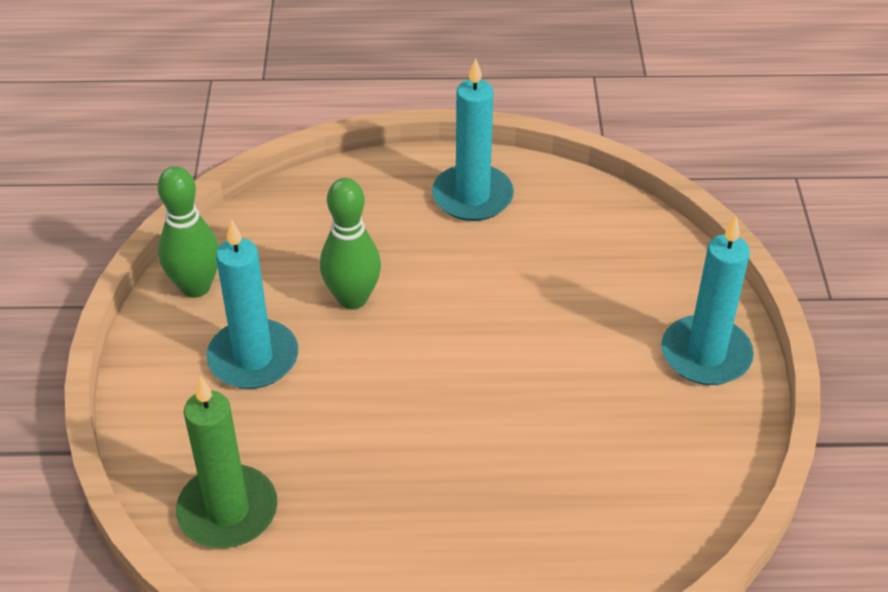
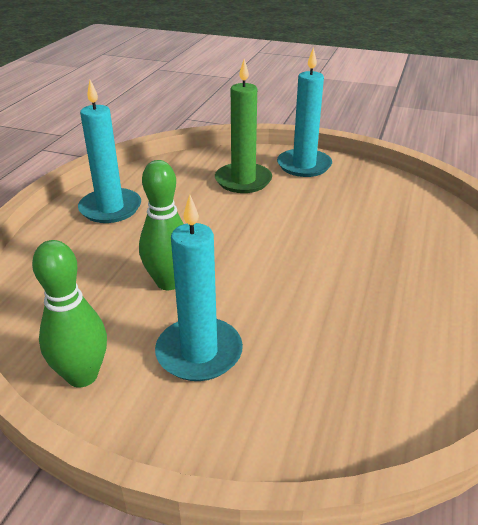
camera: 70 degrees left, 10 degrees down
green candle [176,376,278,548] -> green candle moved to [215,59,272,193]

